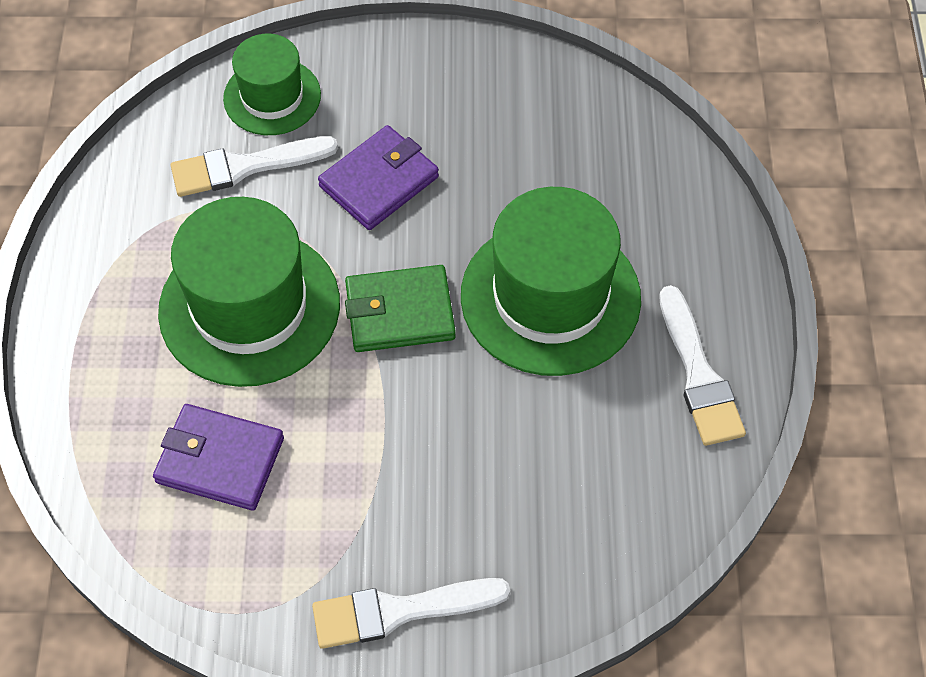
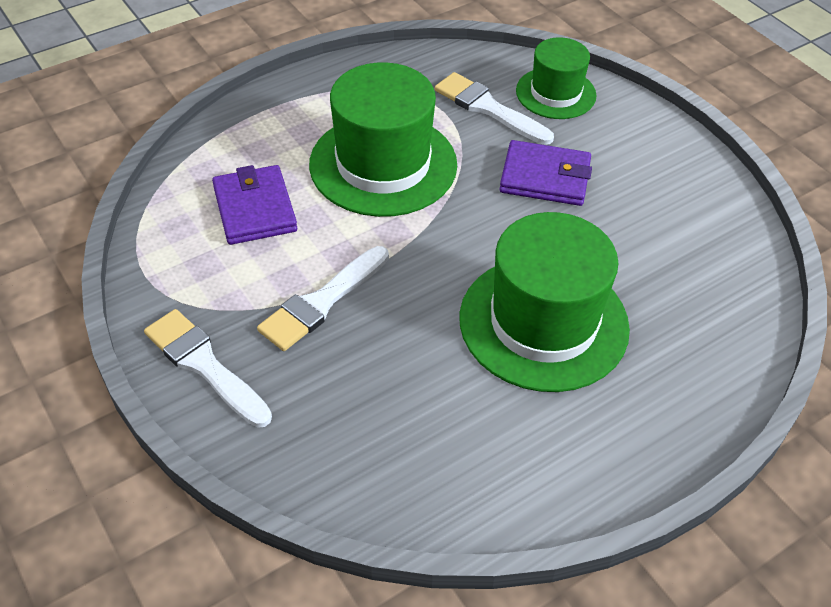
camera: 55 degrees right, 10 degrees down
green wallet [345,265,456,352] -> none
white brush [659,285,746,446] -> white brush moved to [257,246,389,351]

